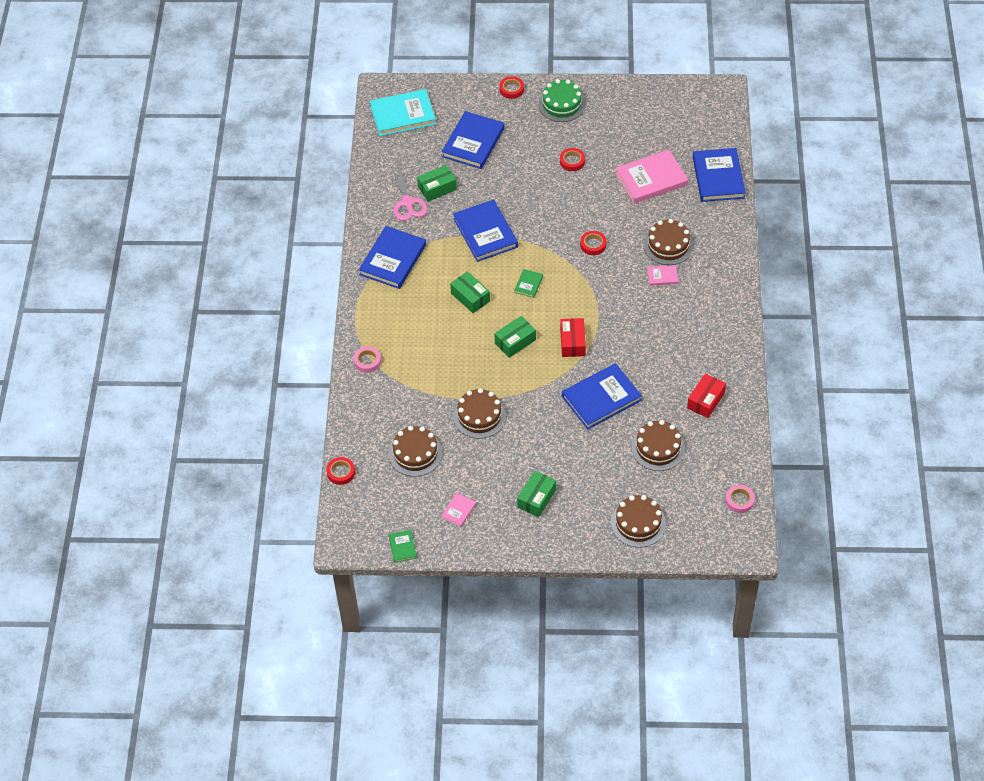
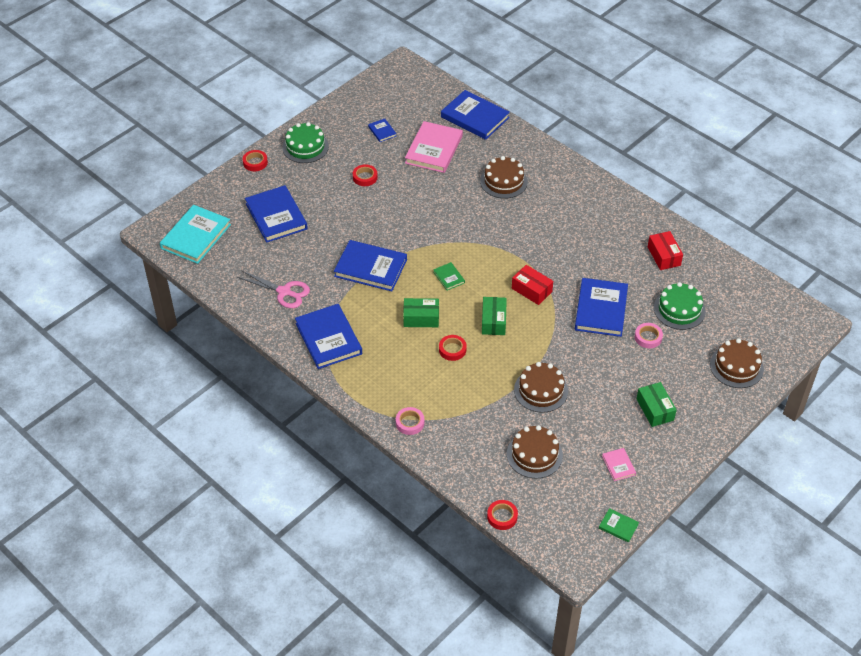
camera: 50 degrees left, 5 degrees down
green box [417,165,457,202] -> none
red tape [580,231,606,255] -> red tape moved to [439,335,467,361]
brown cake [631,420,685,471] -> green cake [654,282,706,330]
pink book [647,265,678,286] -> none
pink tape [725,485,755,513] -> pink tape moved to [635,323,663,348]
none -> blue book [368,118,397,142]

